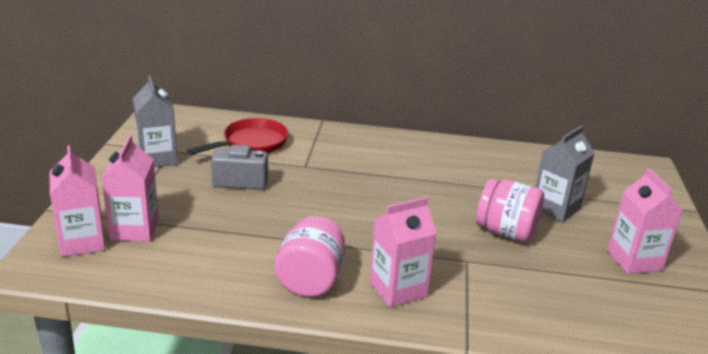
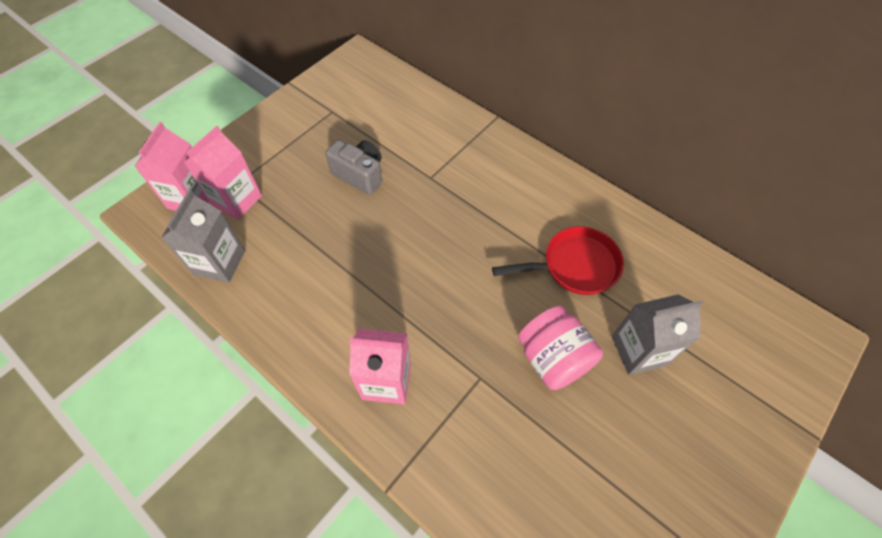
camera: 35 degrees right, 30 degrees up
grey carton [133,76,178,167] -> grey carton moved to [161,190,245,283]
red pan [187,118,288,155] -> red pan moved to [492,226,624,295]
pink jar [274,216,345,297] -> none
pink carton [607,168,683,274] -> none

